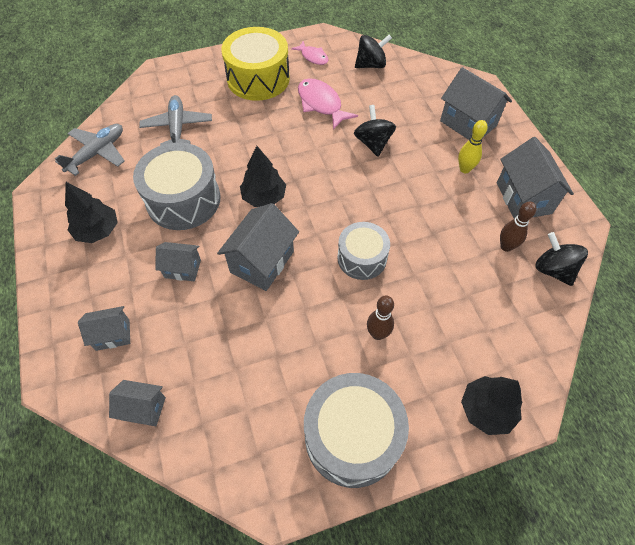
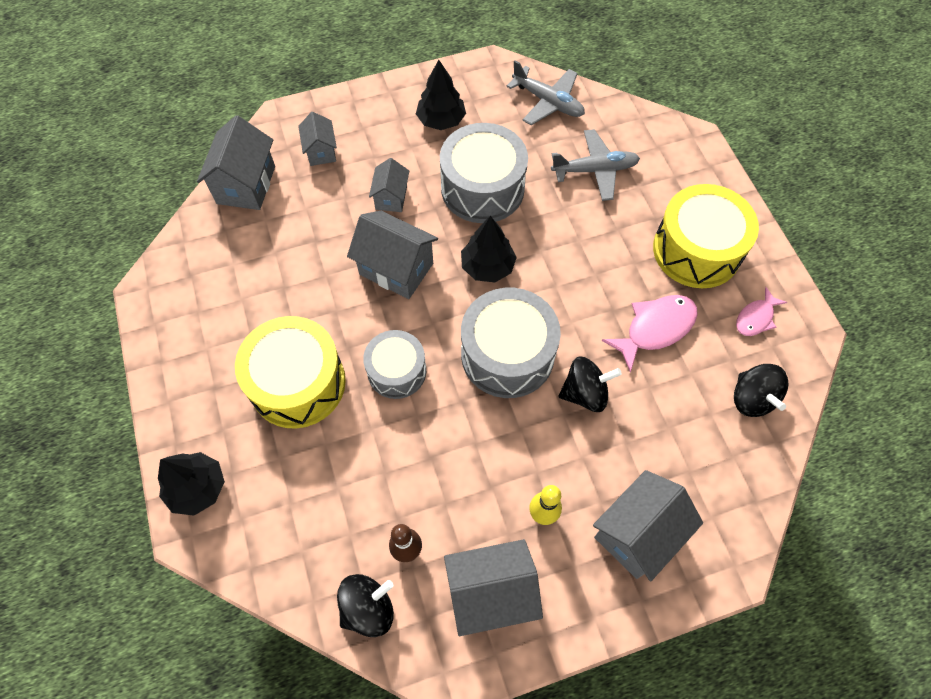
camera: 90 degrees right, 5 degrees up
grey house [109,380,166,426] -> grey house [197,115,275,210], size x1.70
grey drum [304,373,409,488] -> grey drum moved to [461,288,561,398]
brown bowling pin [367,295,394,340] -> yellow drum [235,316,346,428]

